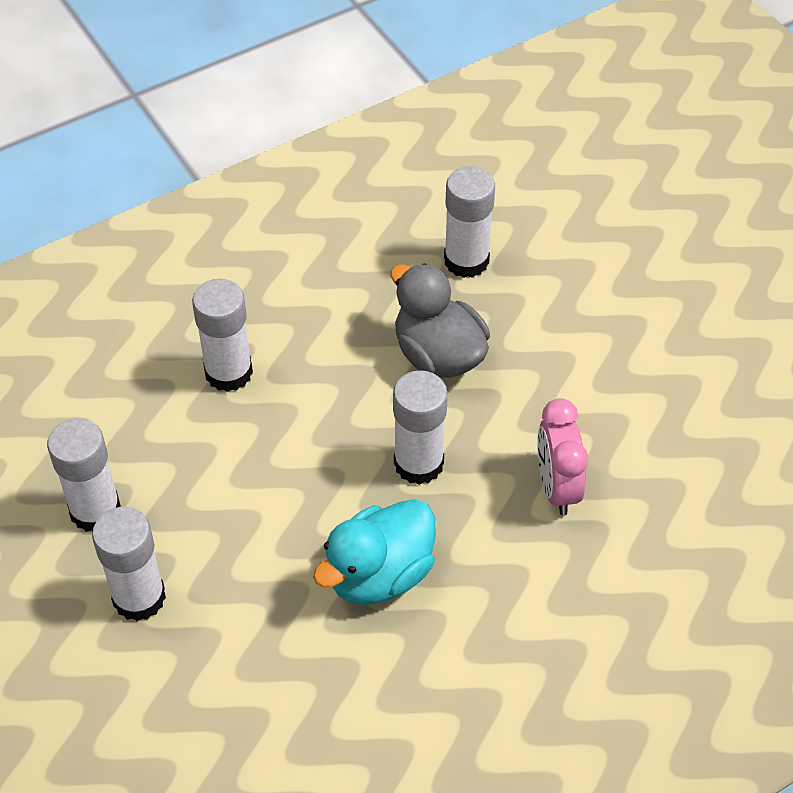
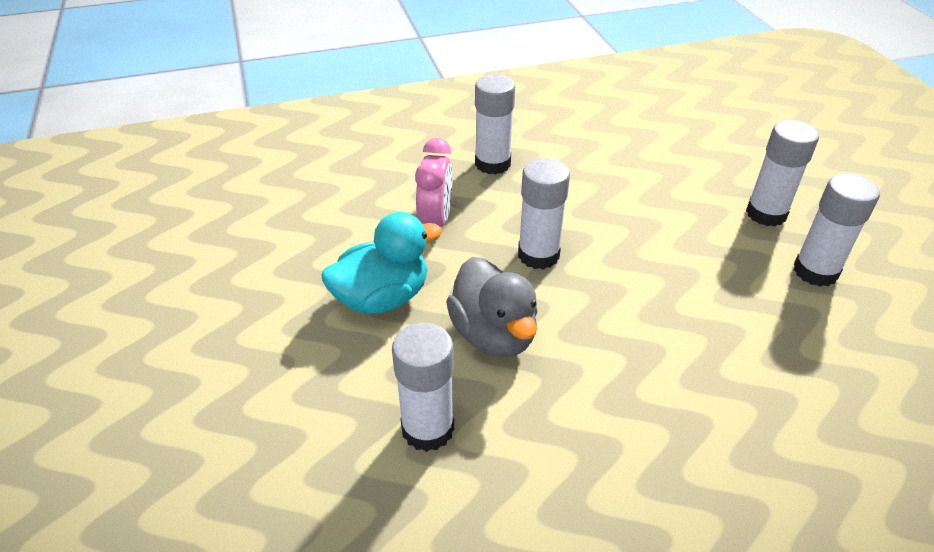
camera: 165 degrees left, 10 degrees down
white glue stick [192,279,253,392] -> white glue stick moved to [475,74,516,175]
turquoise duck [313,499,436,605] -> turquoise duck moved to [322,212,442,314]

